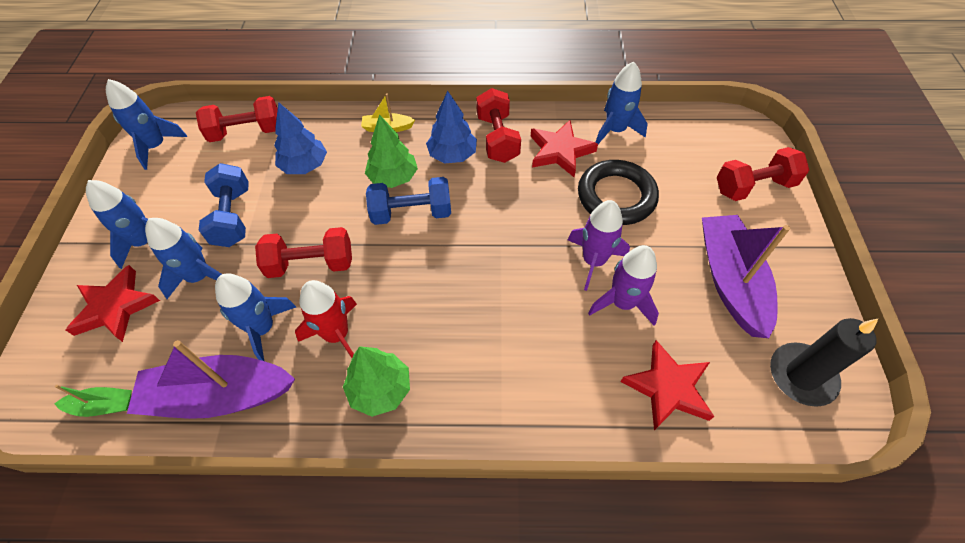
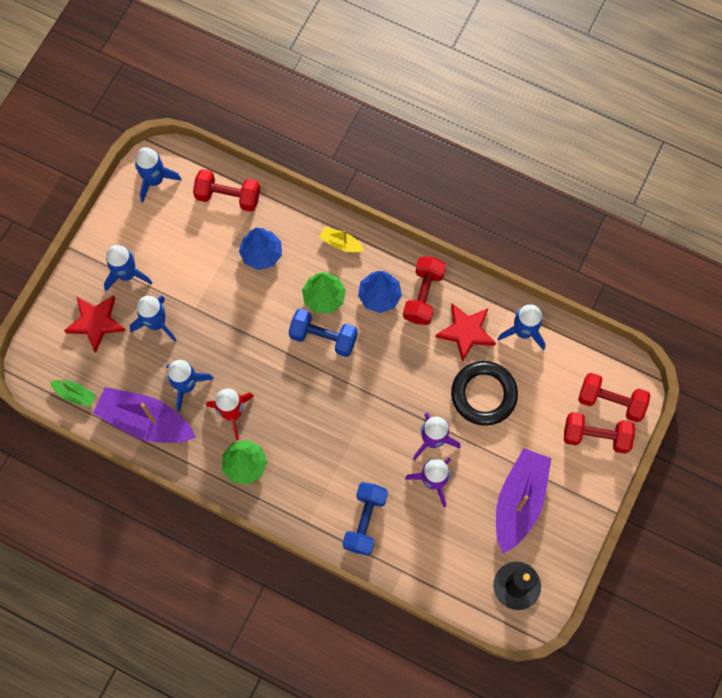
camera: 25 degrees right, 15 degrees up
blue dumbbell [199,163,249,247] -> blue dumbbell moved to [343,482,388,556]
red dumbbell [255,227,352,278] -> red dumbbell moved to [578,373,650,422]
red star [621,340,714,430] -> none

